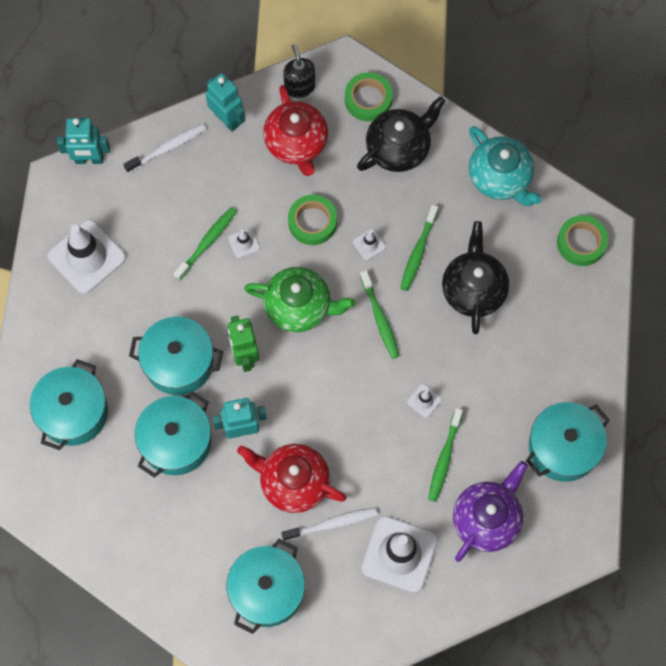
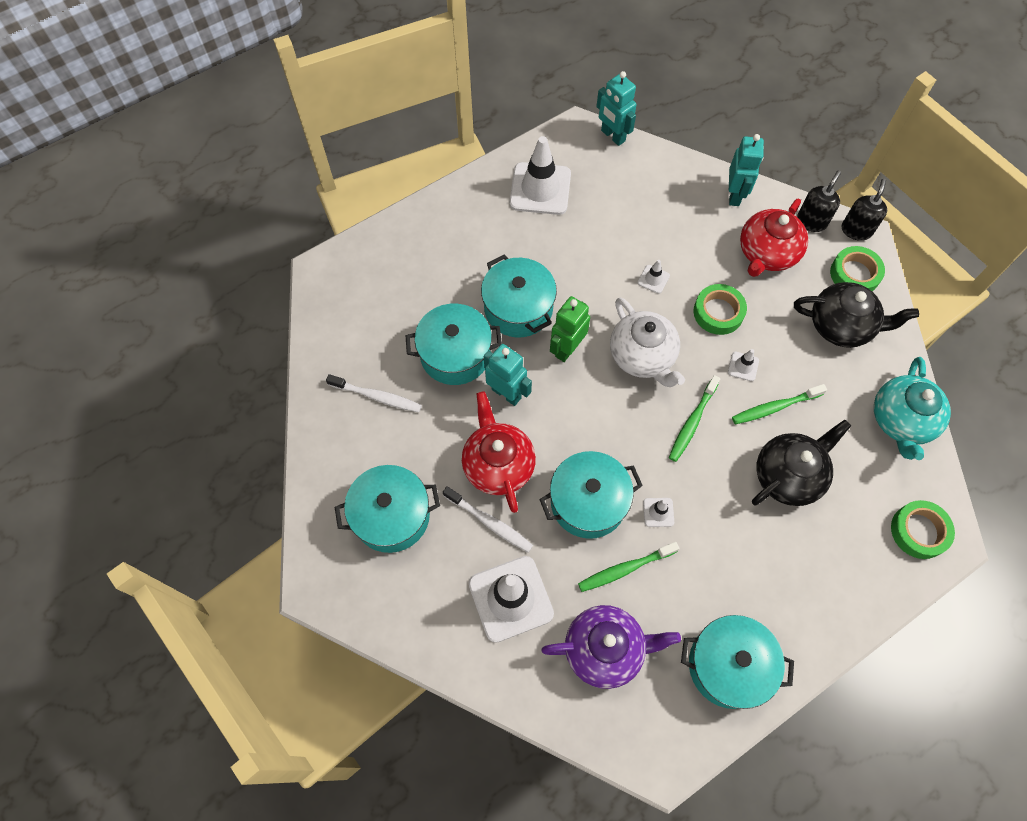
camera: 50 degrees right, 5 degrees down
turquoise pot [30,359,108,450] -> turquoise pot moved to [539,451,643,539]
white toothbrush [123,123,206,173] -> white toothbrush moved to [326,374,422,412]
green toothbrush [174,207,237,280] -> none
green teapot [244,267,355,332] -> white teapot [610,297,685,387]
none -> black soap dispenser [842,179,887,241]

